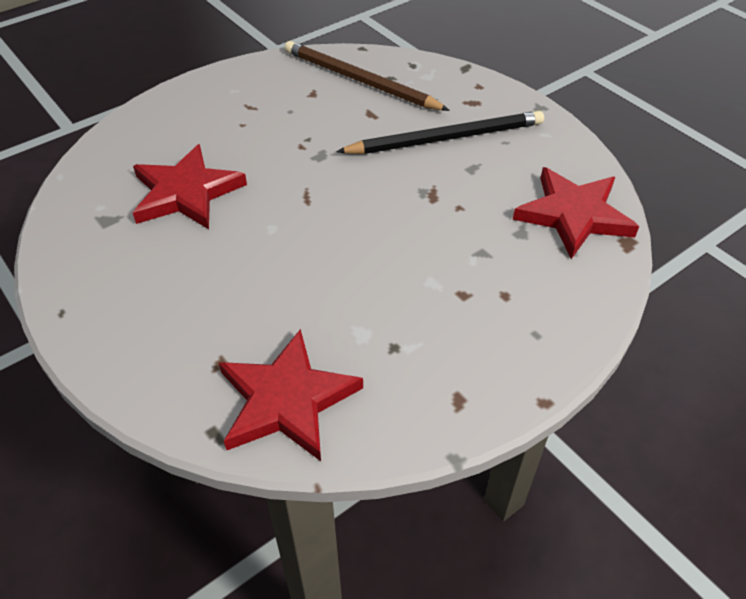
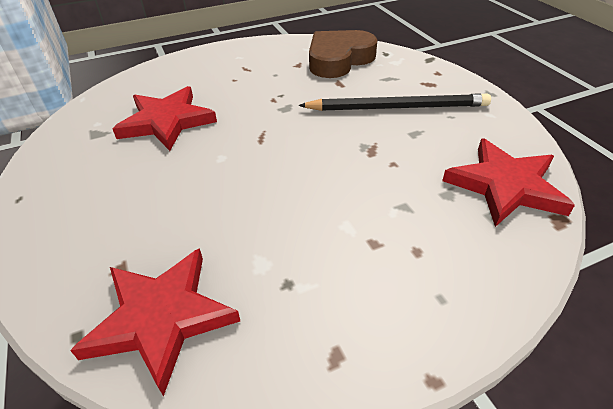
camera: 15 degrees right, 5 degrees down
brown pencil [285,41,450,111] -> brown heart [309,30,378,78]

